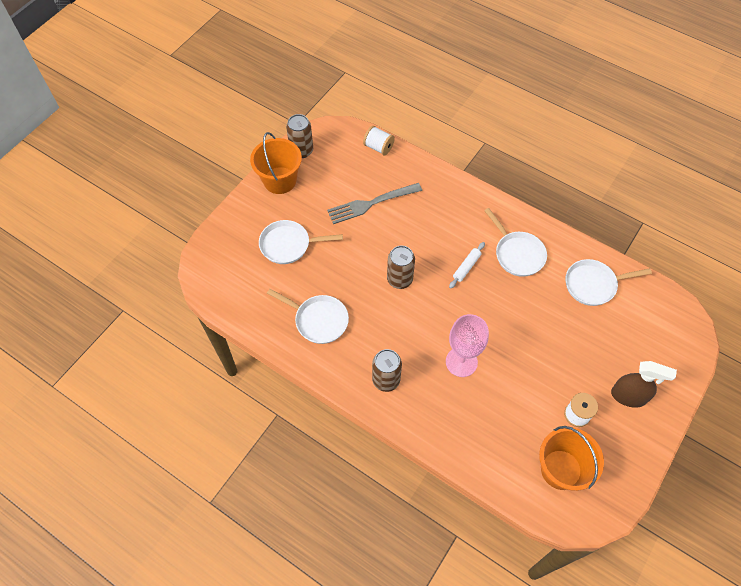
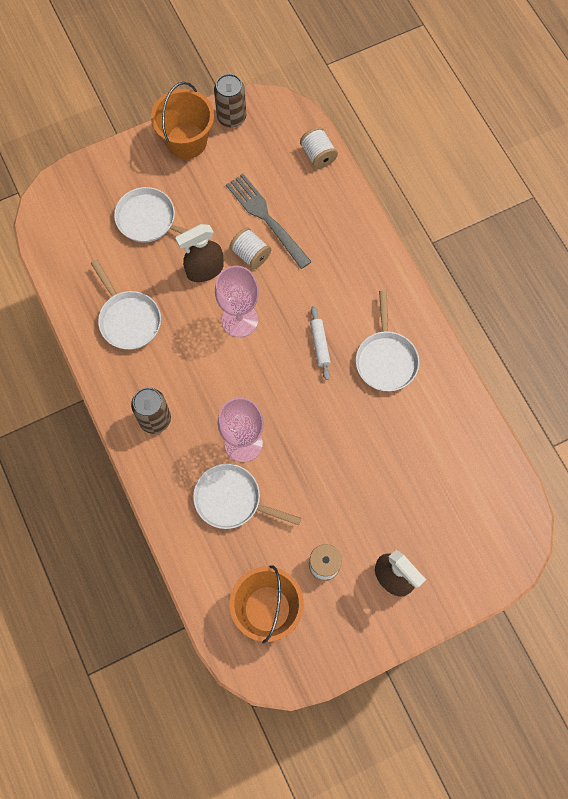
camera: 30 degrees right, 10 degrees up
grey fork [327,183,422,224] -> grey fork turned 45 degrees clockwise [226,174,312,269]
brown can [387,246,415,289] -> pink goblet [215,266,259,337]
white rolling pin [449,242,485,289] -> white rolling pin turned 75 degrees counterclockwise [310,306,331,380]
white pan [565,259,652,306] -> white pan moved to [193,464,301,529]
none -> brown spray bottle [175,224,224,282]
none -> white spool [229,227,271,269]

